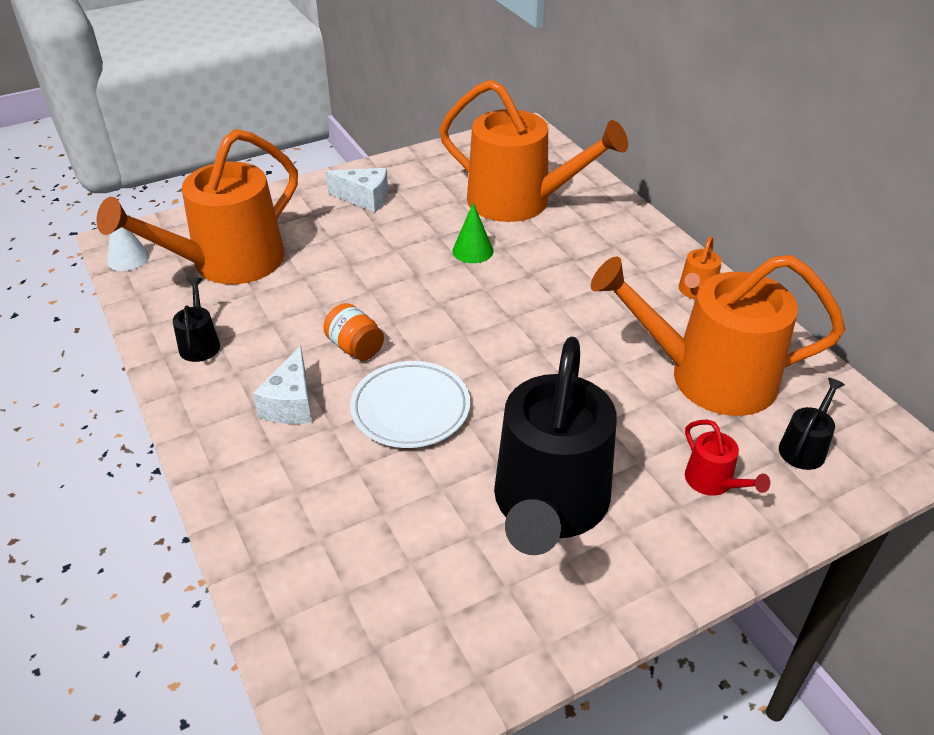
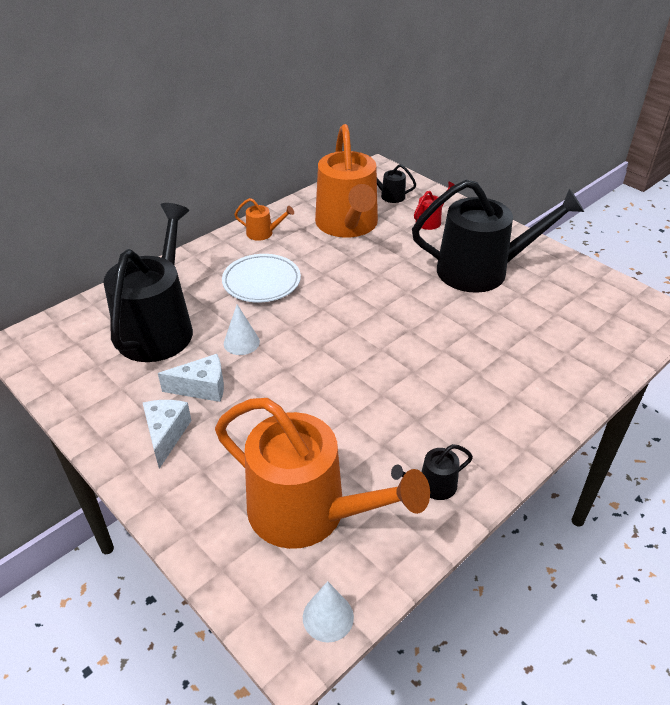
camera: 105 degrees left, 0 degrees up
white cheese [253,345,312,424] -> white cheese moved to [158,354,224,402]
orange jar [323,303,384,360] -> none
white plate [350,361,470,448] -> white plate moved to [222,254,301,303]
orange watering can [439,80,628,222] -> black watering can [103,203,193,362]
green cone [452,203,493,263] -> white cone [224,304,260,355]

